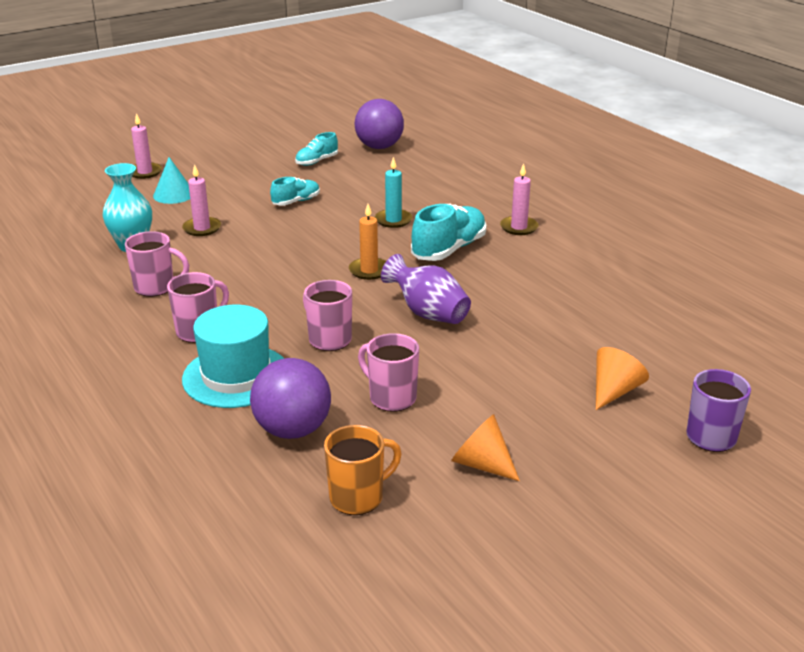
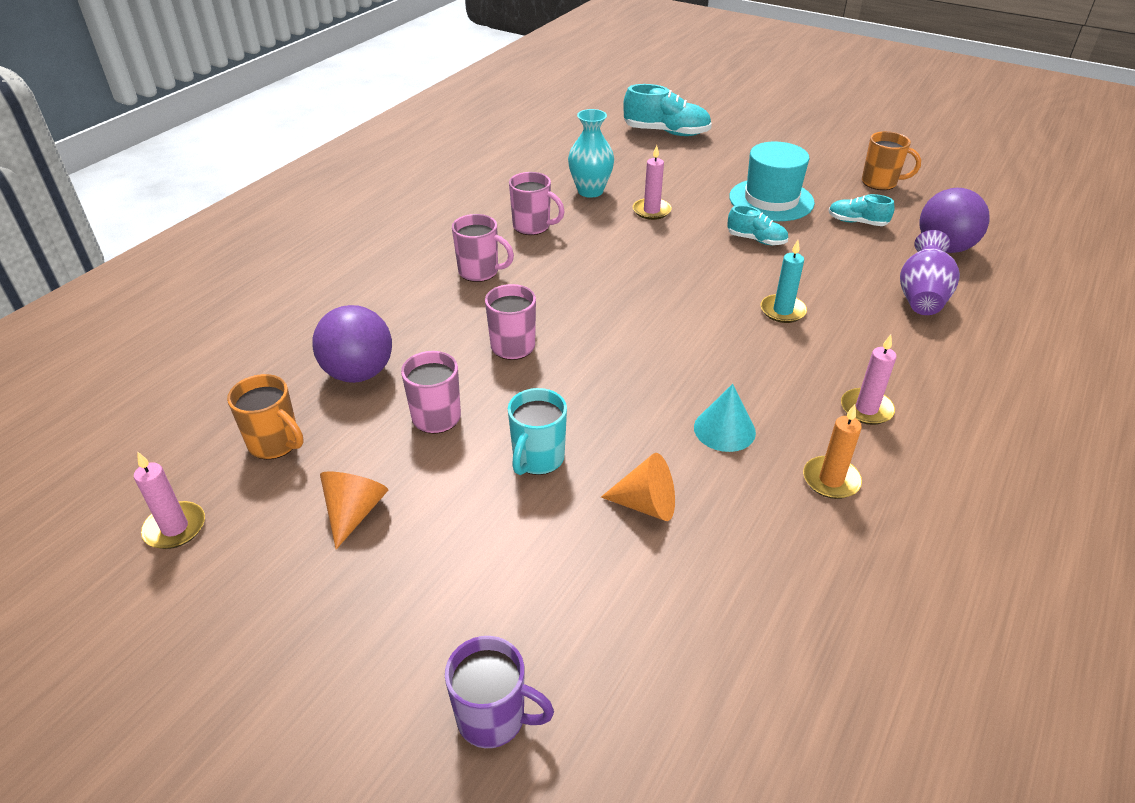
camera: 65 degrees right, 10 degrees up
pink mug [125,231,189,297] -> pink mug turned 45 degrees counterclockwise [509,172,565,235]
pink candle [131,113,162,179] -> pink candle moved to [134,452,205,549]
turquoise cone [153,157,190,204] -> turquoise cone moved to [694,384,756,452]
turquoise hat [182,305,284,408] -> turquoise hat moved to [729,141,815,221]
orange candle [349,204,386,280] -> orange candle moved to [803,404,862,499]
purple vase [381,254,471,324] -> purple vase moved to [900,230,960,315]
turquoise shoe [411,204,486,261] -> turquoise shoe moved to [623,84,712,136]
orange cone [596,347,649,410] -> orange cone moved to [601,453,675,521]
none -> turquoise mug [508,388,567,475]
none -> orange mug [862,131,921,190]

